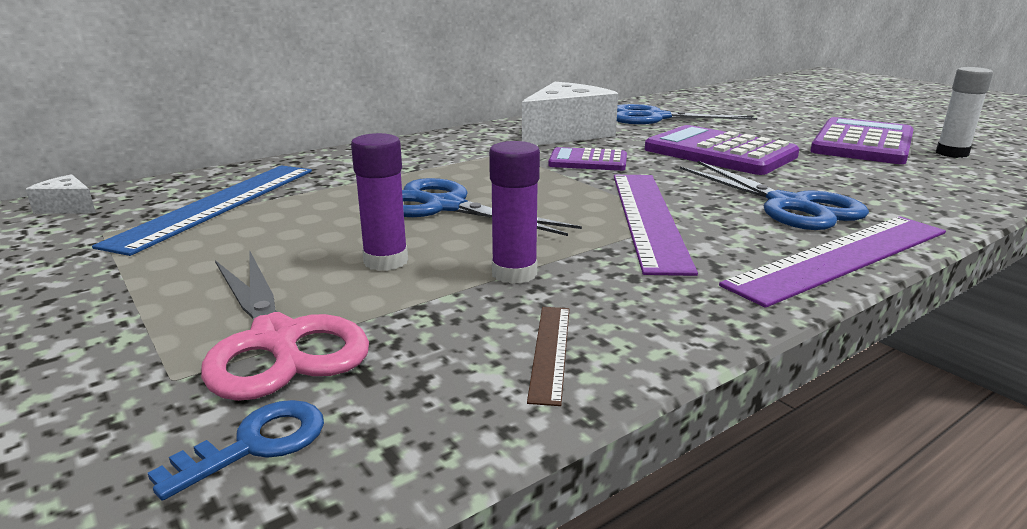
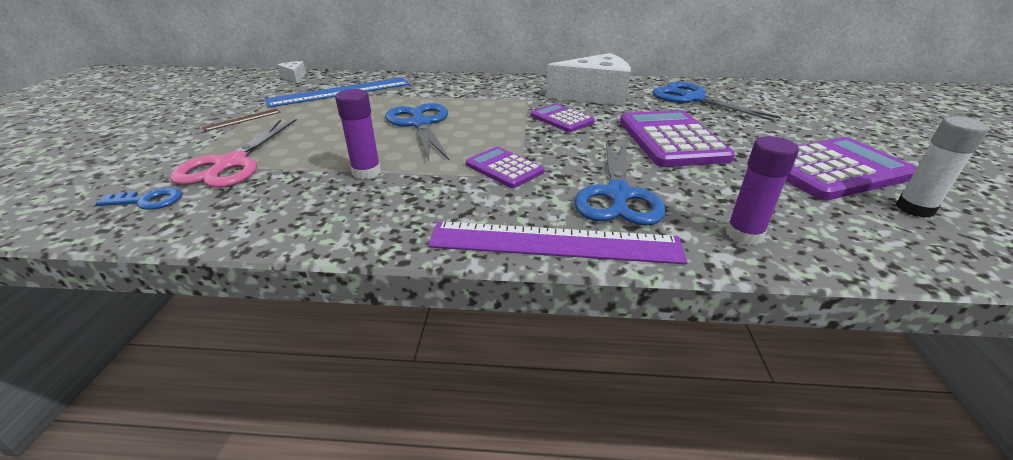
camera: 40 degrees right, 10 degrees up
purple glue stick [351,133,408,271] -> purple glue stick moved to [726,136,799,245]
brown ruler [527,307,569,406] -> brown ruler moved to [202,109,281,131]
purple ruler [614,175,698,276] -> purple calculator [466,147,544,188]

